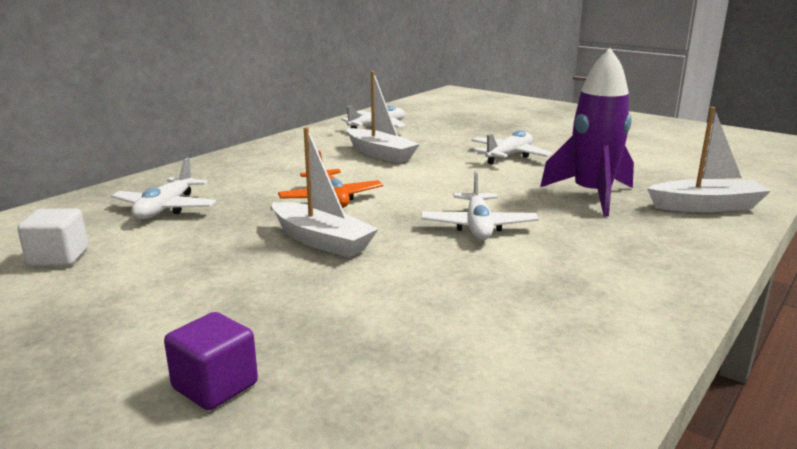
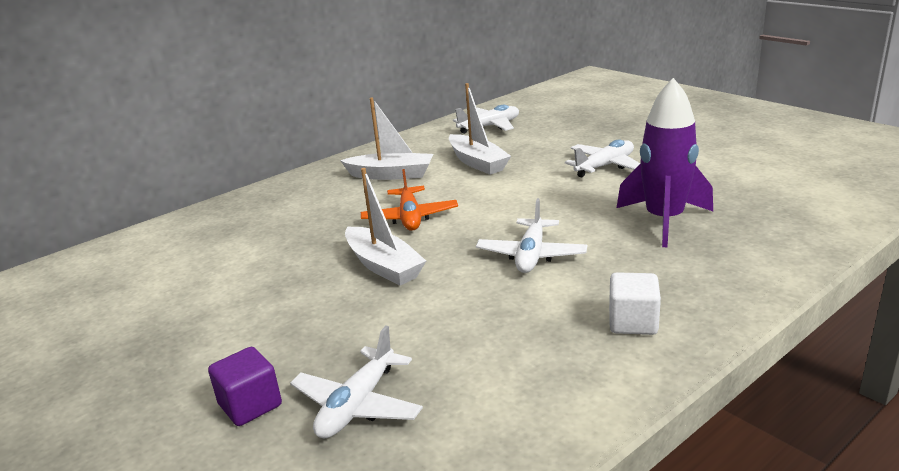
camera: 15 degrees right, 5 degrees up
white cube [17,208,88,267] -> white cube moved to [609,272,661,335]
white plane [111,158,216,220] -> white plane moved to [290,325,423,438]
white boat [647,107,771,212] -> white boat moved to [340,98,433,180]

